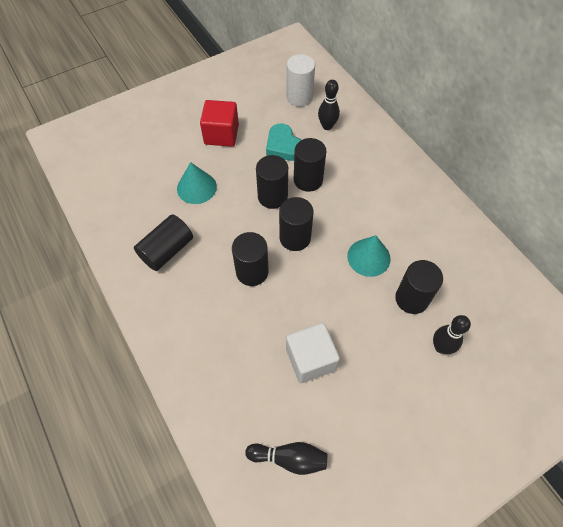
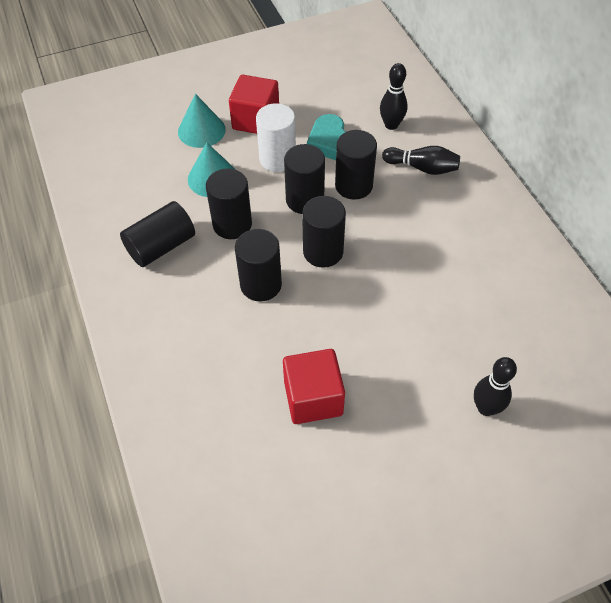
camera: 10 degrees right, 5 degrees down
black bowling pin [245,442,327,475] -> black bowling pin moved to [382,146,460,175]
white cylinder [286,54,315,107] -> white cylinder moved to [256,103,296,172]
white cube [286,323,340,383] -> red cube [283,349,345,424]
turquoise cone [347,235,391,277] -> turquoise cone moved to [178,94,226,148]
black cylinder [395,260,443,314] -> black cylinder moved to [206,168,252,239]

